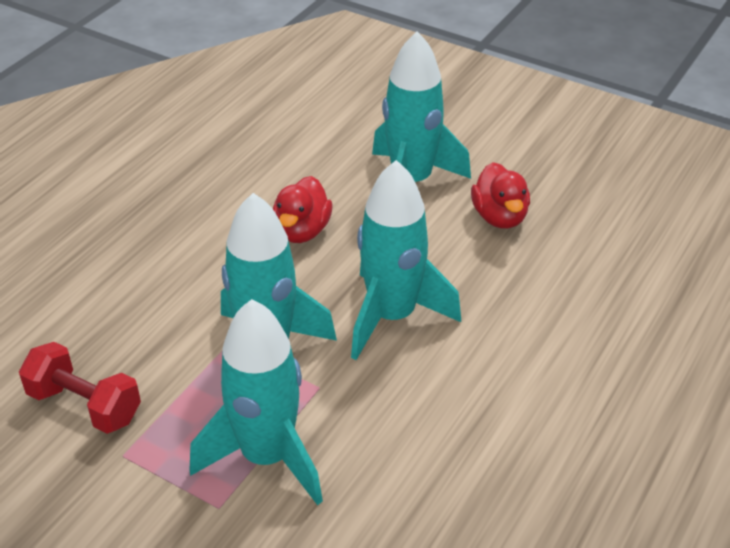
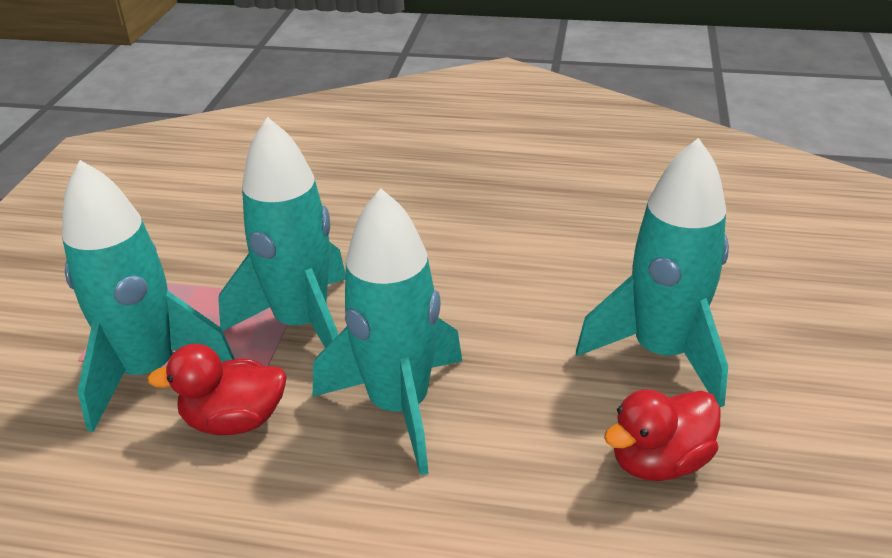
camera: 70 degrees right, 5 degrees down
red dumbbell [19,342,141,434] -> none
red duck [273,176,332,243] -> red duck moved to [147,344,287,435]

